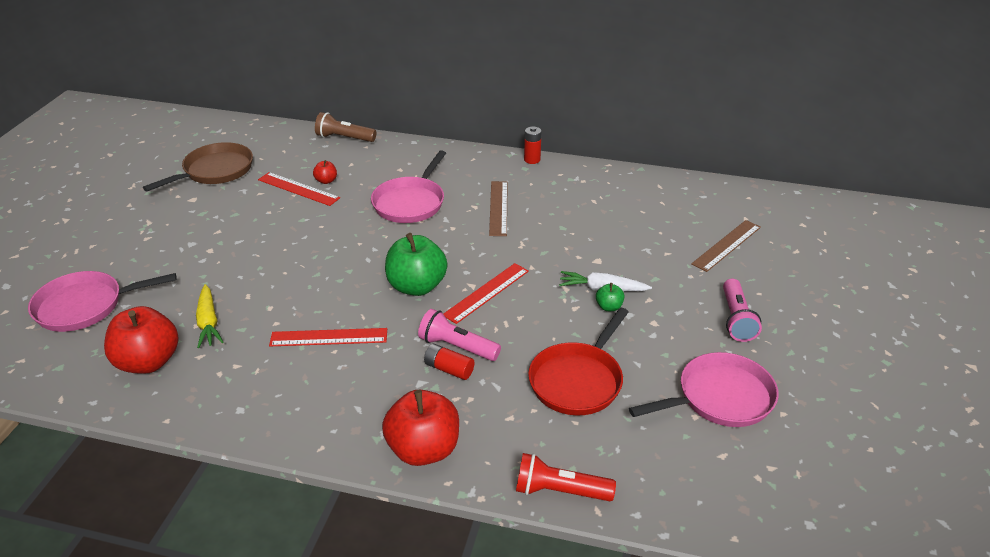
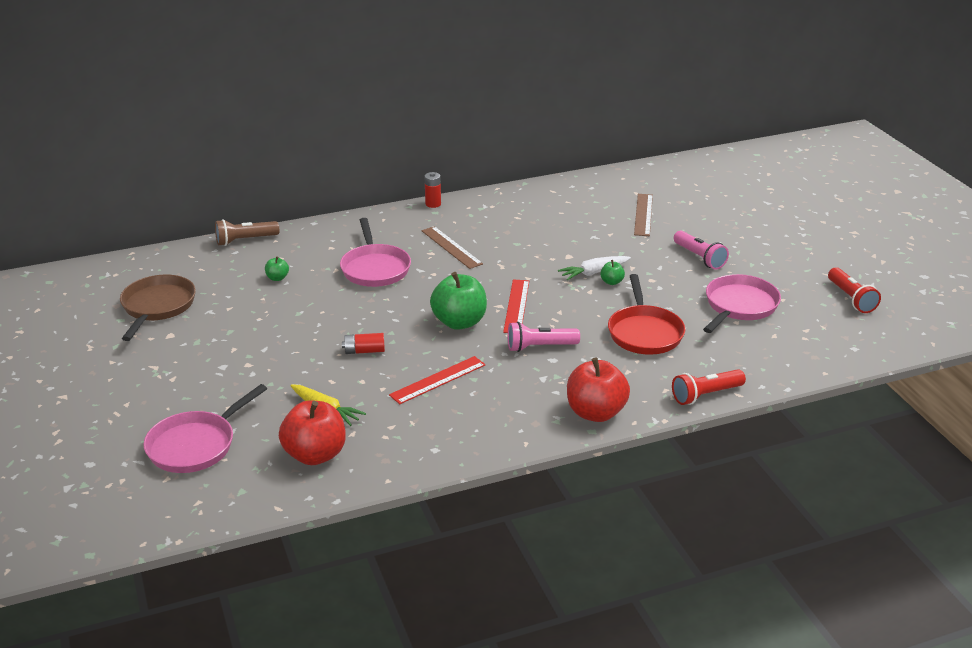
camera: 35 degrees left, 5 degrees down
red ruler [258,172,340,206] -> none
red apple [313,160,337,184] -> green apple [265,256,289,281]
red battery [424,344,474,380] -> red battery moved to [342,333,385,354]
none -> red flashlight [828,267,881,313]

